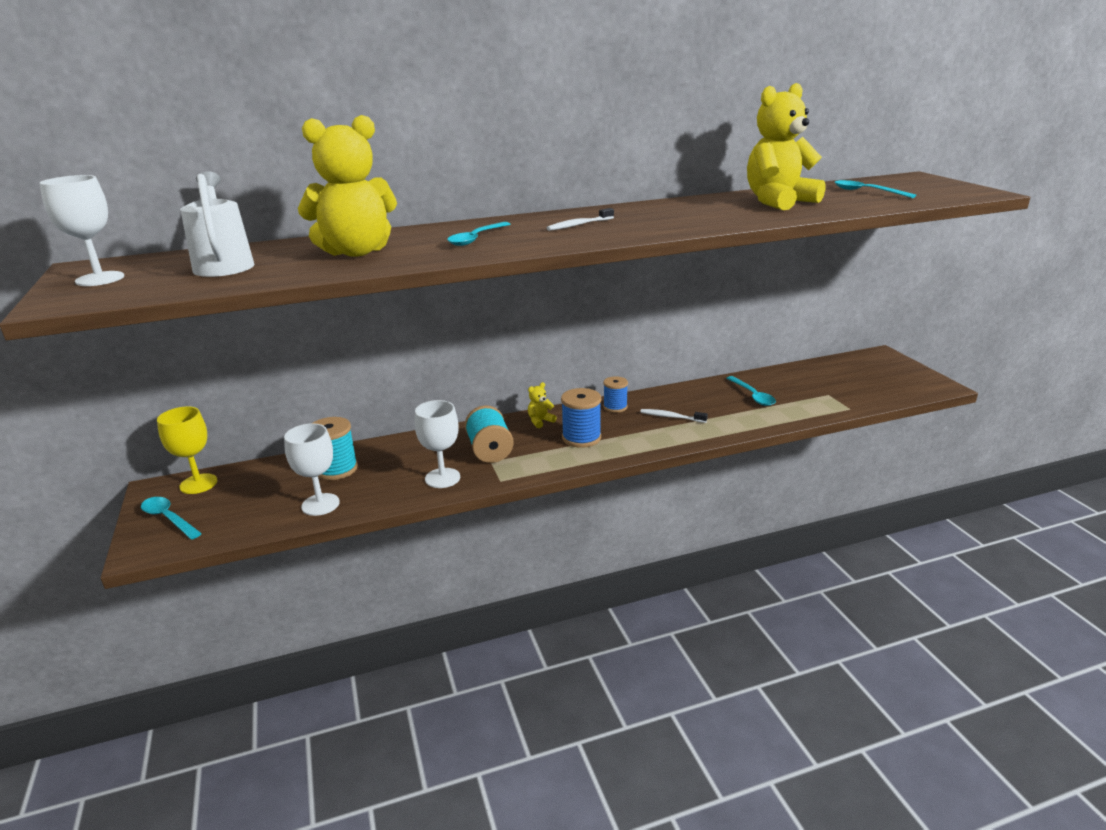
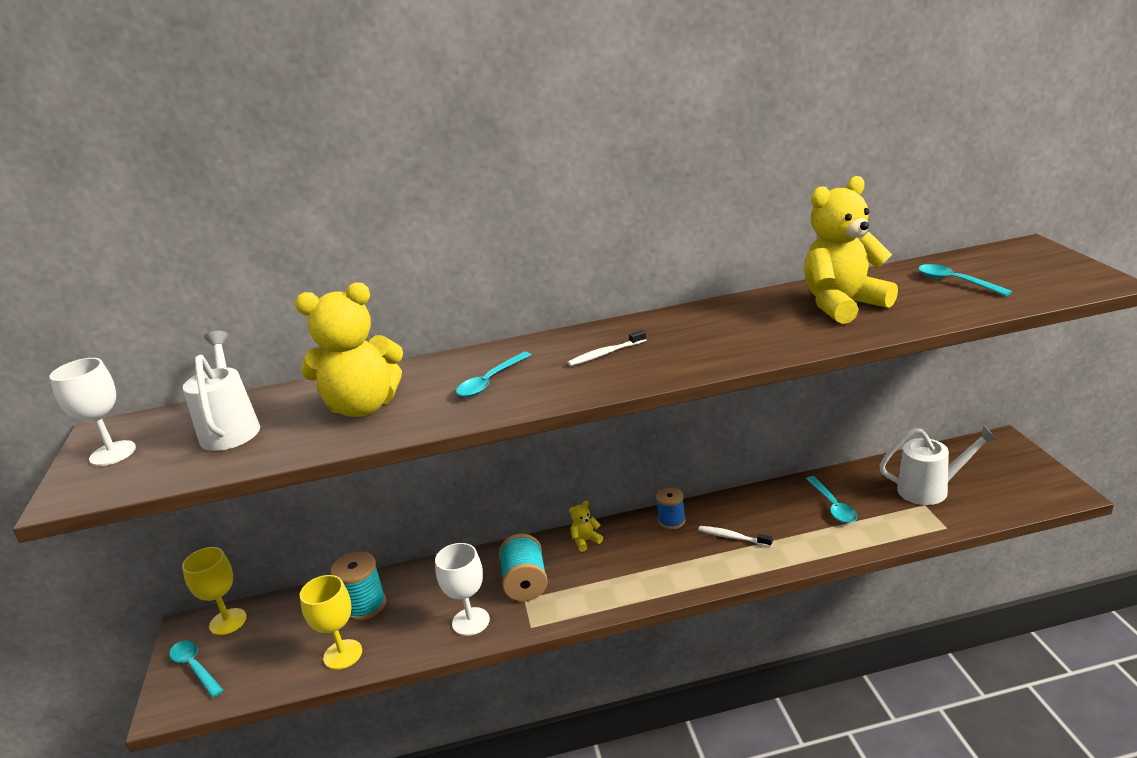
camera: 10 degrees right, 0 degrees up
white goblet [284,423,340,516] -> yellow goblet [300,575,362,670]
blue spool [561,388,601,448] -> none
none -> white watering can [879,426,998,505]

